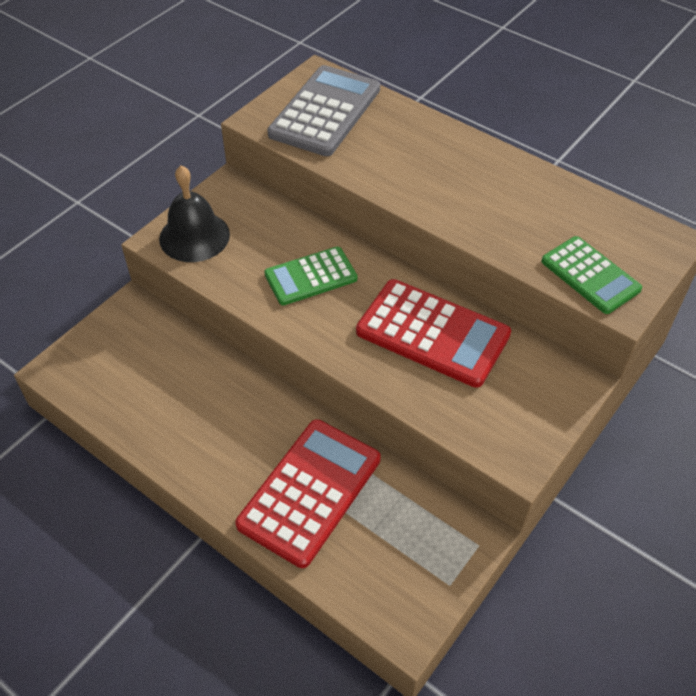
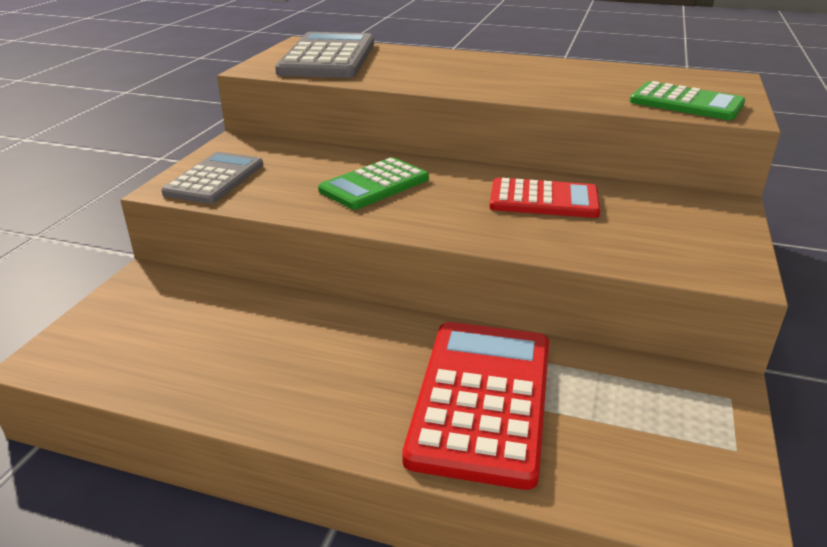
camera: 20 degrees left, 20 degrees down
black bell [159,166,230,262] -> grey calculator [161,152,263,204]
red calculator [356,279,511,388] -> red calculator [490,178,600,218], size x0.64

